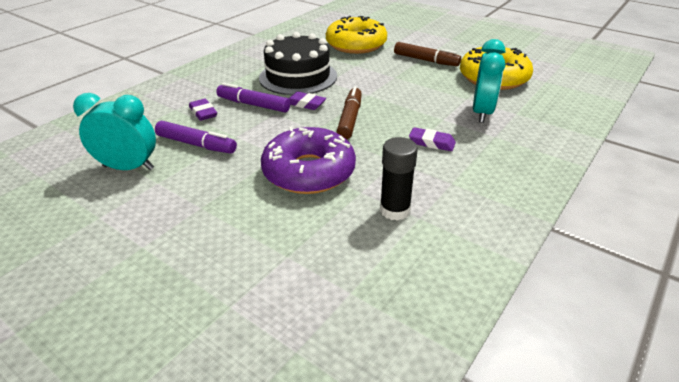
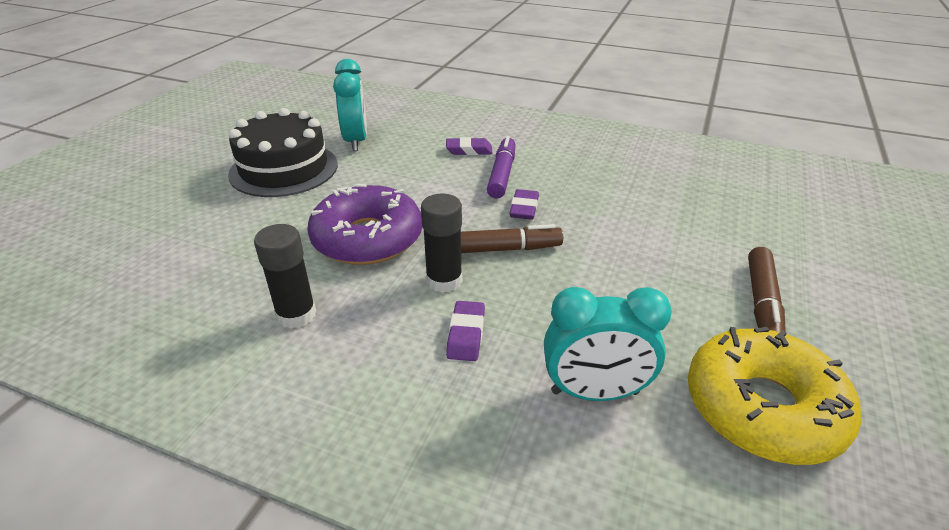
camera: 75 degrees right, 0 degrees up
purple marker [155,121,237,154] -> none
purple eraser [189,99,217,121] -> purple eraser turned 45 degrees clockwise [446,137,492,155]
black cake [259,32,337,95] -> black cake moved to [228,108,338,197]
yellow donut [326,16,387,54] -> none
none -> black glue stick [421,194,462,293]

